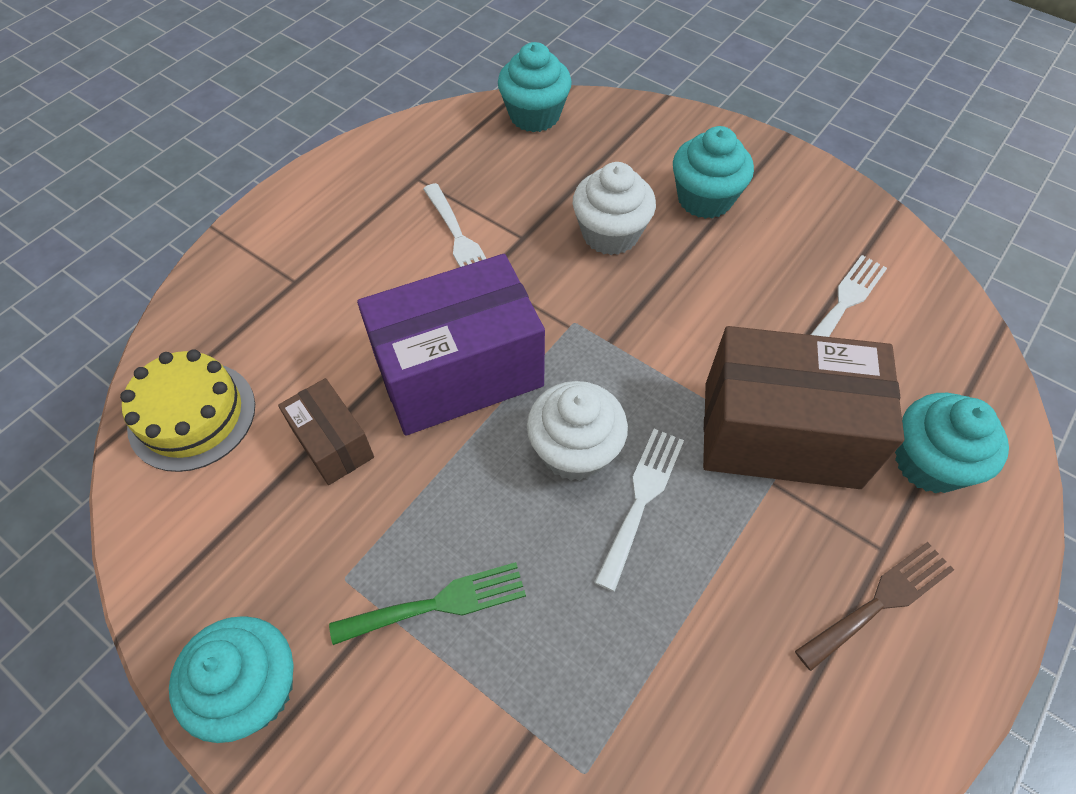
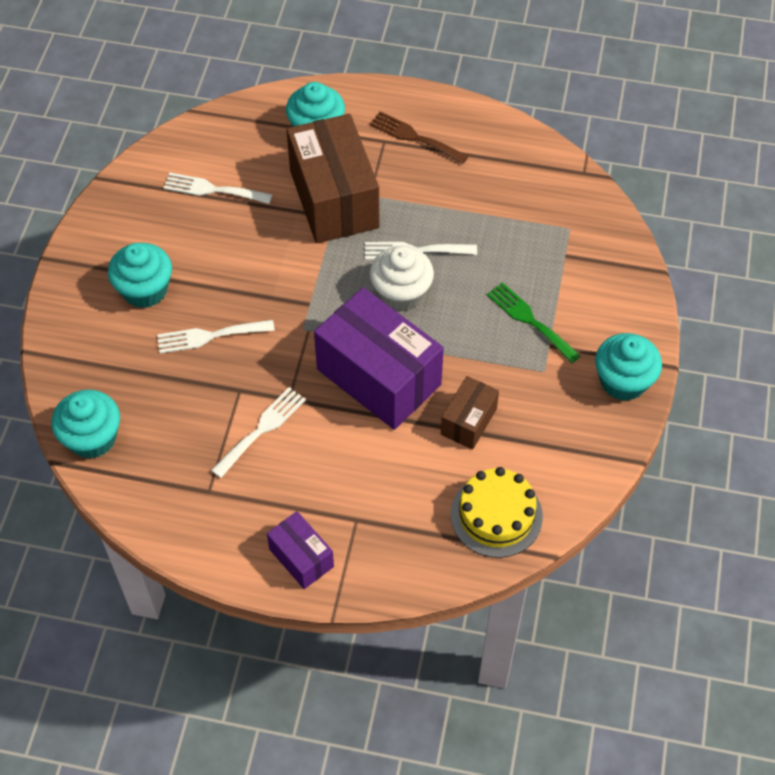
camera: 115 degrees left, 0 degrees up
white cupcake [573,162,656,255] -> white fork [157,320,275,353]
none -> purple box [267,511,334,589]

